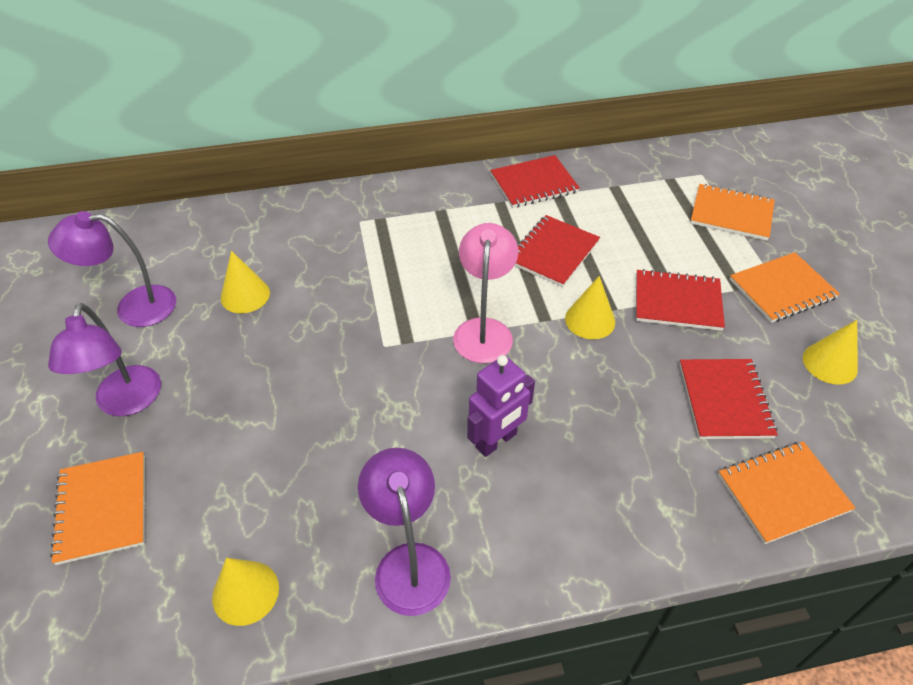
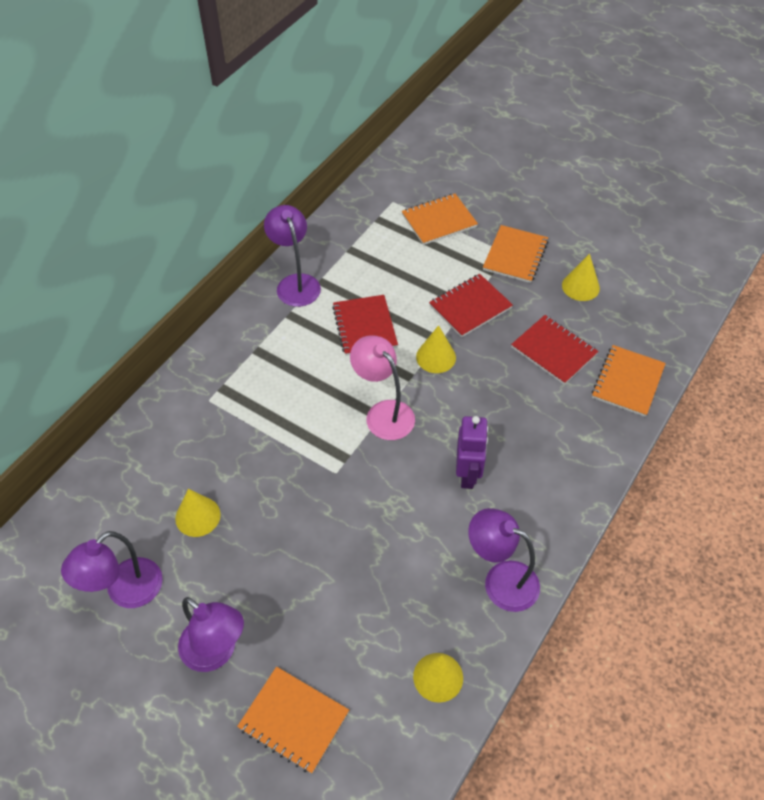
camera: 45 degrees left, 5 degrees up
red notebook [490,155,580,208] -> purple lamp [264,205,321,307]

